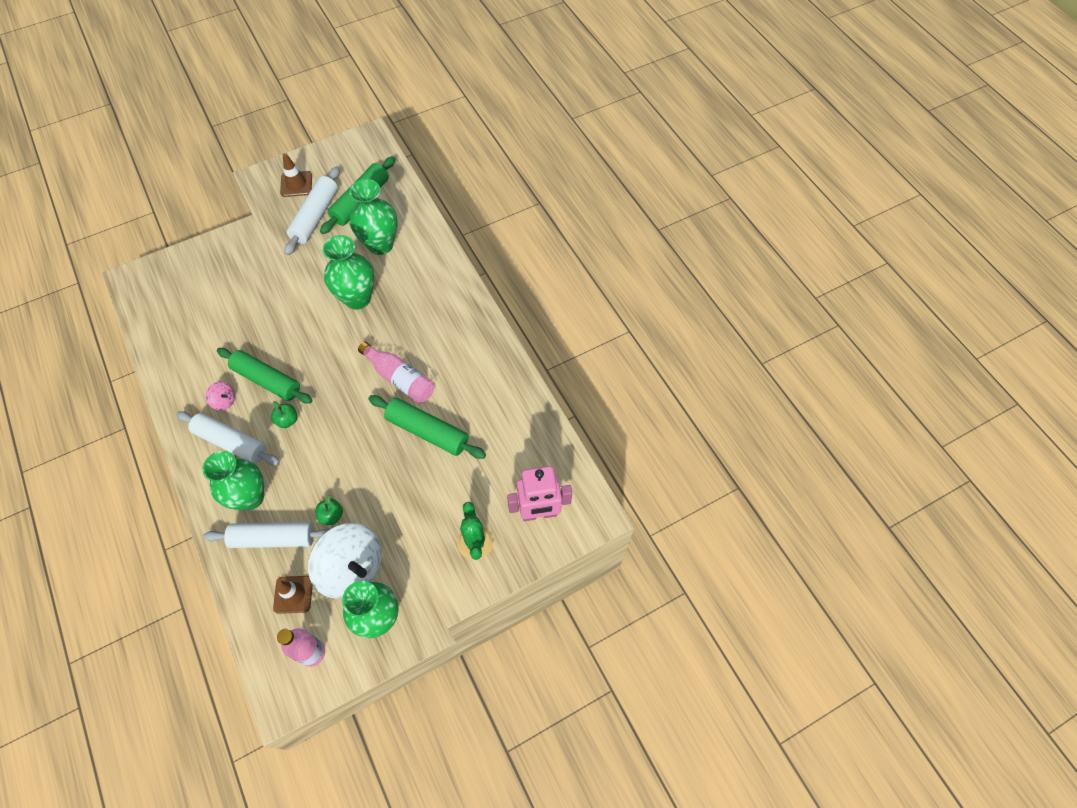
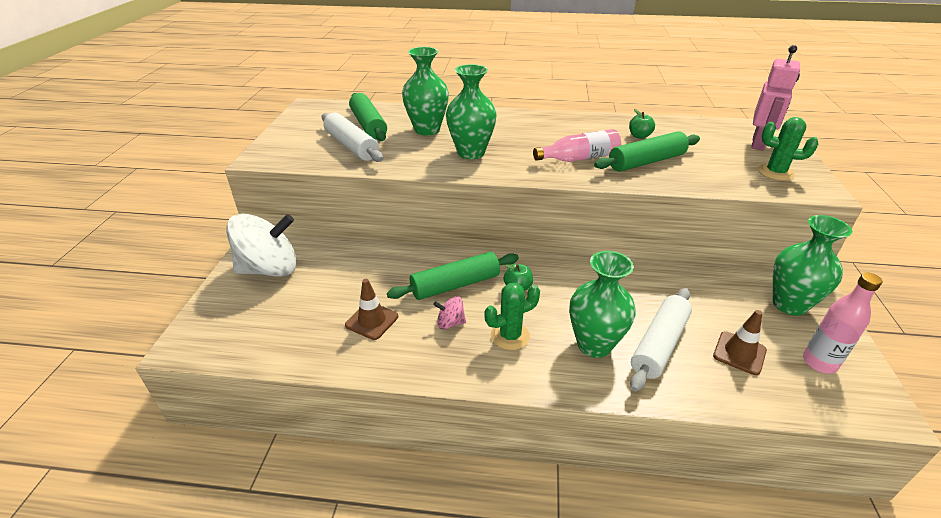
camera: 55 degrees left, 25 degrees down
white rolling pin [176,411,280,465] -> green cactus [484,283,540,350]
pink spinning top [206,381,235,410] -> pink spinning top turned 150 degrees counterclockwise [433,296,466,329]
brown traffic cone [280,153,312,197] -> brown traffic cone moved to [345,279,398,340]
white spinning top [308,523,382,599] -> white spinning top moved to [226,214,297,277]
green apple [316,495,343,525] -> green apple moved to [629,109,655,139]

